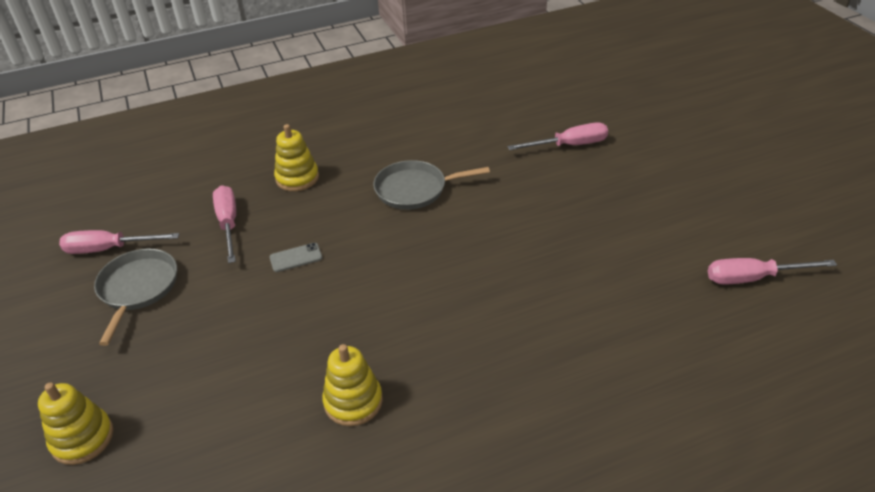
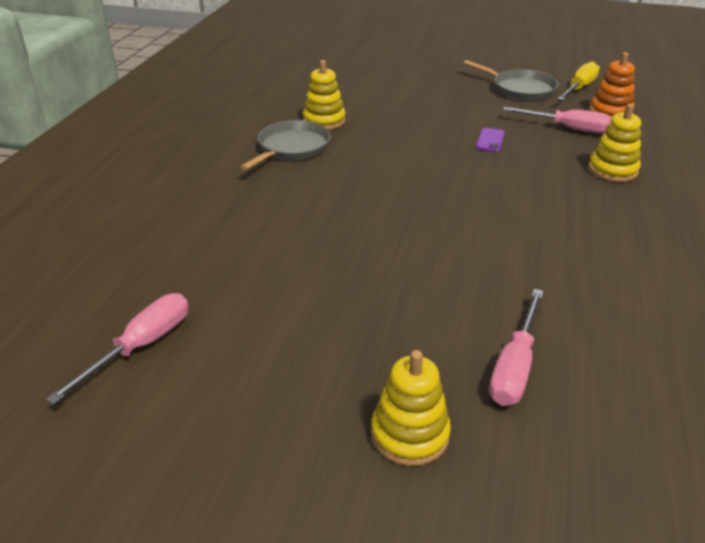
camera: 125 degrees right, 5 degrees down
yellow stacking toy [38,382,113,465] -> yellow stacking toy moved to [371,350,451,466]
pink screwdriver [59,230,179,254] -> yellow screwdriver [557,61,600,100]
grey phone [270,243,322,272] -> purple phone [476,128,505,152]
grey pan [373,160,490,210] -> grey pan moved to [240,120,331,170]
none -> orange stacking toy [589,52,635,118]

